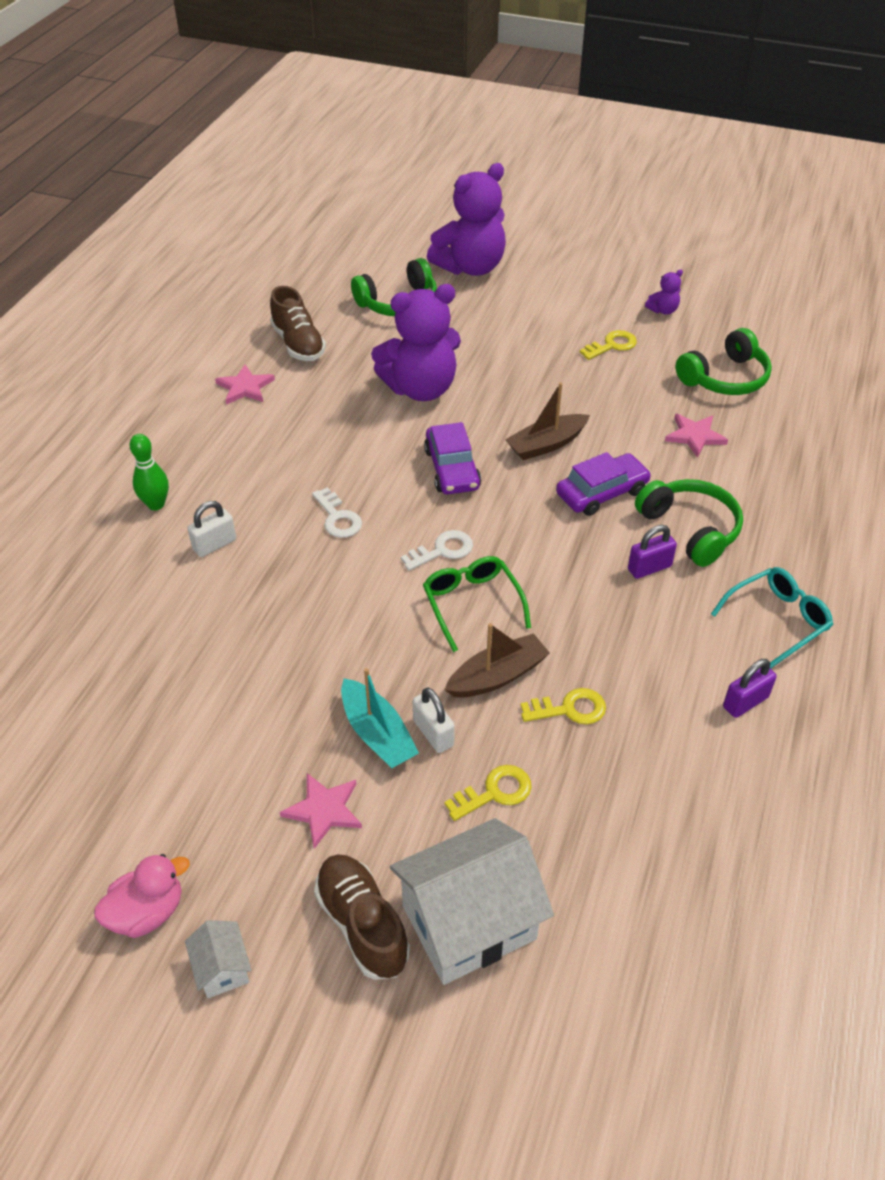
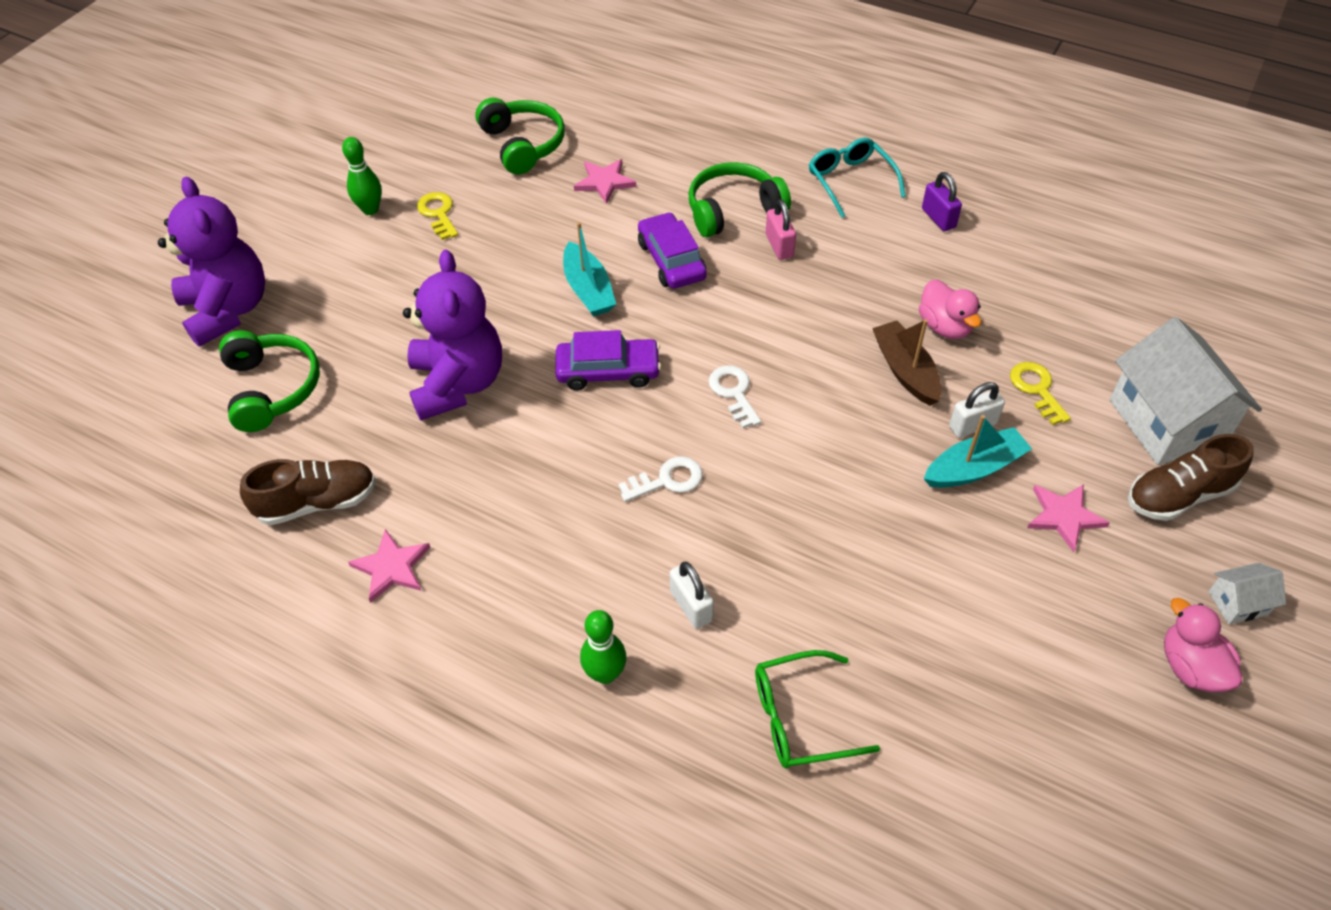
camera: 80 degrees left, 5 degrees up
green glasses [423,556,531,652] -> green glasses moved to [755,650,880,769]
brown boat [505,382,590,460] -> turquoise boat [563,222,616,316]
yellow key [521,688,606,724] -> pink duck [919,279,981,339]
purple padlock [628,525,677,579] -> pink padlock [766,199,796,260]
purple teddy bear [645,269,683,315] -> none
none -> green bowling pin [342,137,382,215]

